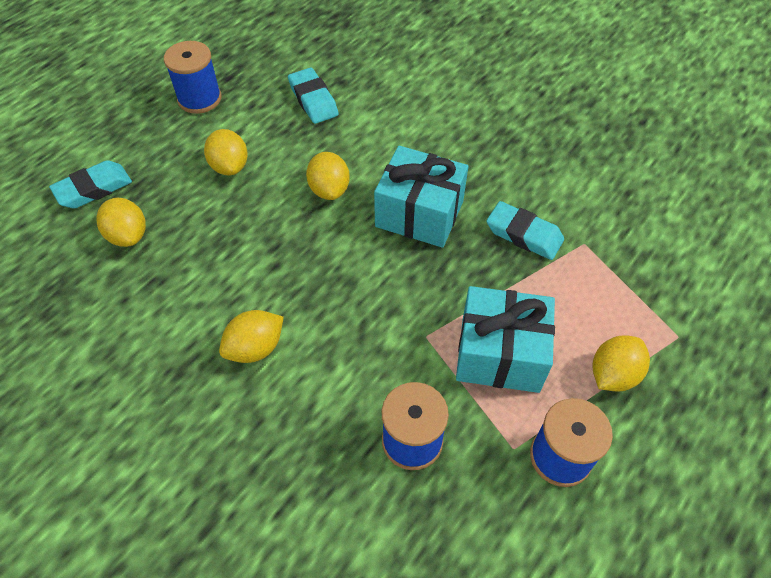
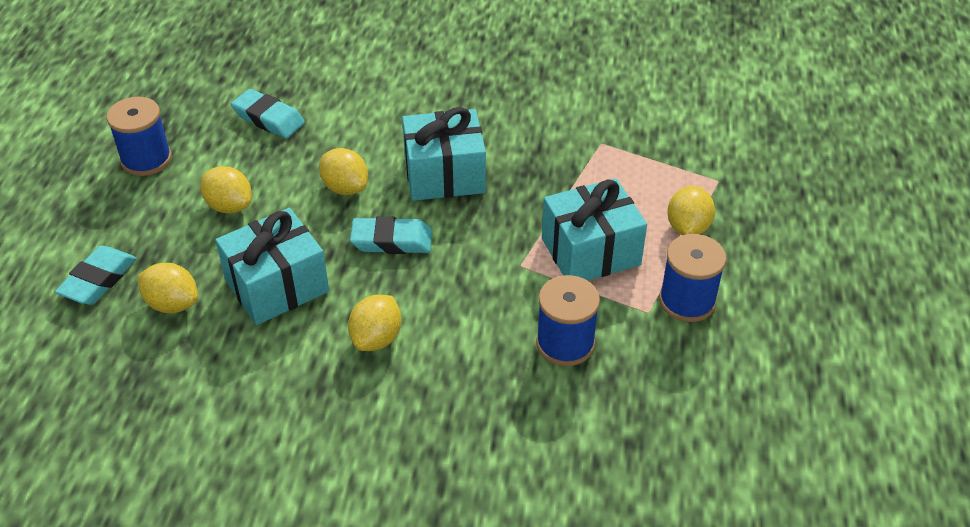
camera: 30 degrees left, 10 degrees down
turquoise eraser [486,201,564,260] -> turquoise eraser moved to [350,216,432,254]
none -> turquoise gift [215,208,329,325]

